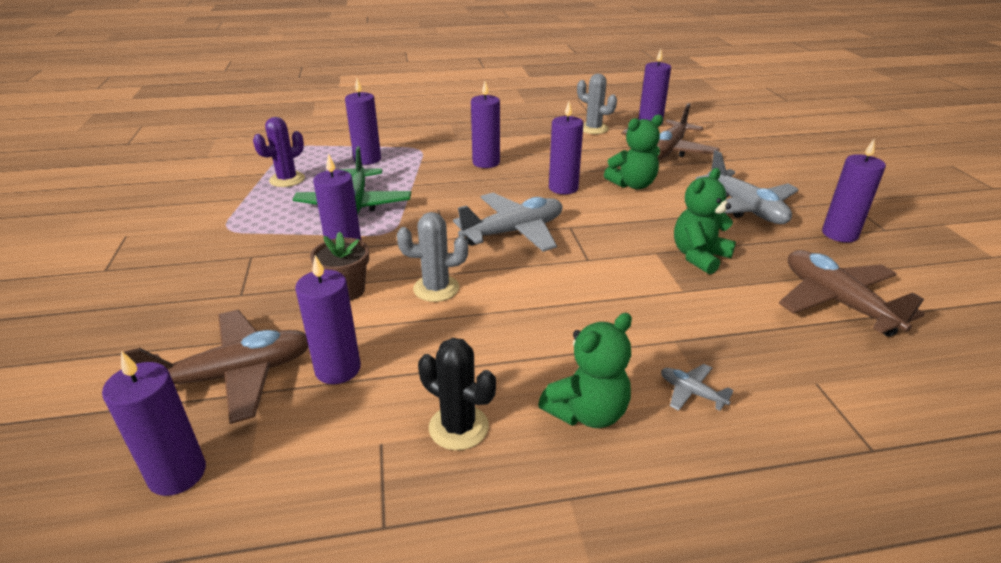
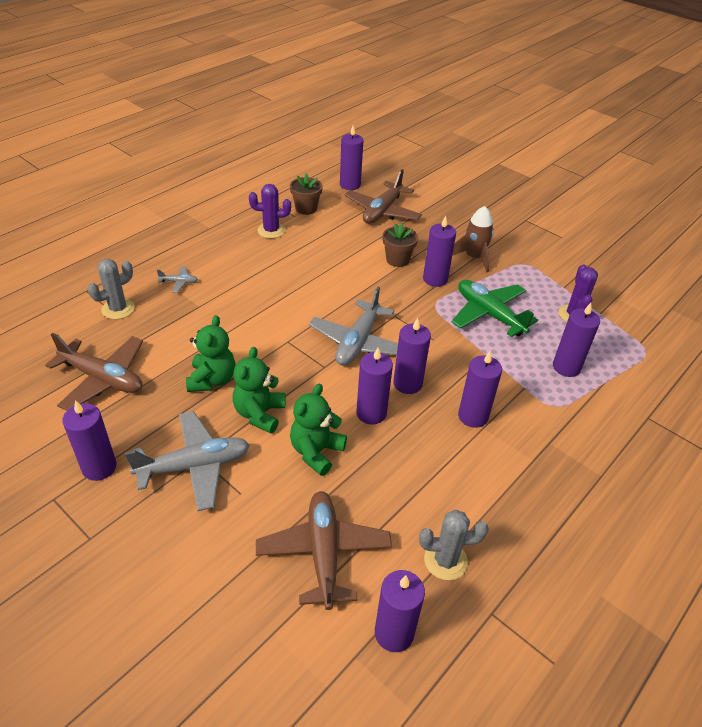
camera: 140 degrees right, 10 degrees up
purple candle [295,255,361,384] -> purple candle moved to [393,318,431,394]
grey cactus [397,212,468,302] -> grey cactus moved to [88,259,135,319]
black cactus [418,338,496,450] -> purple cactus [249,184,291,239]
green teddy bear [538,313,632,428] -> green teddy bear moved to [233,347,285,433]
grey plane [696,150,799,224] -> grey plane turned 135 degrees clockwise [125,411,250,511]
none -> brown flower pot [290,173,323,215]
none -> brown rocket [453,206,494,272]

